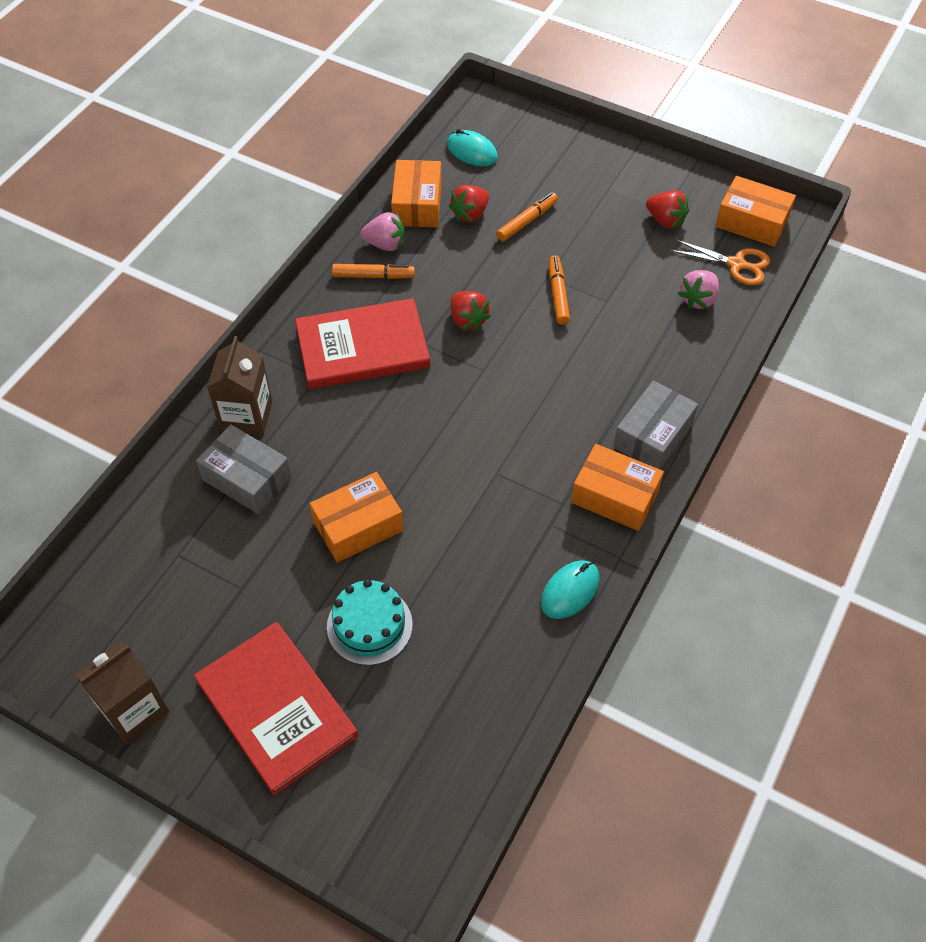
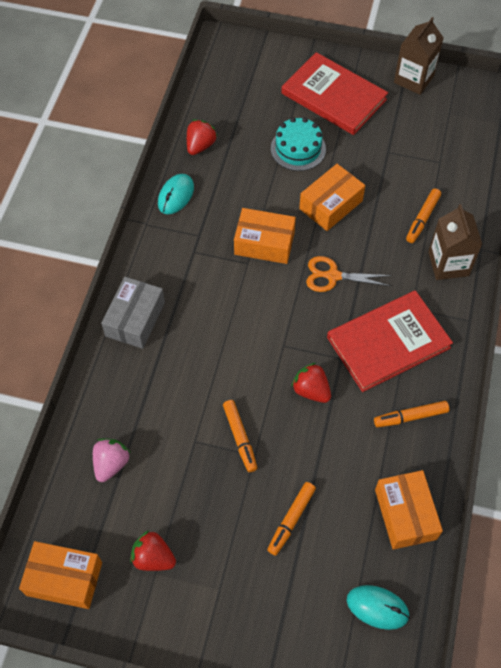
camera: 165 degrees right, 5 degrees up
grey box [196,425,292,514] -> orange marker [406,189,441,243]
pink strawberry [360,212,404,251] -> none
red strawberry [449,185,489,222] -> red strawberry moved to [187,119,217,155]
orange box [571,444,664,531] -> orange box moved to [234,208,296,264]
orange scissors [670,239,770,285] -> orange scissors moved to [306,256,392,292]

